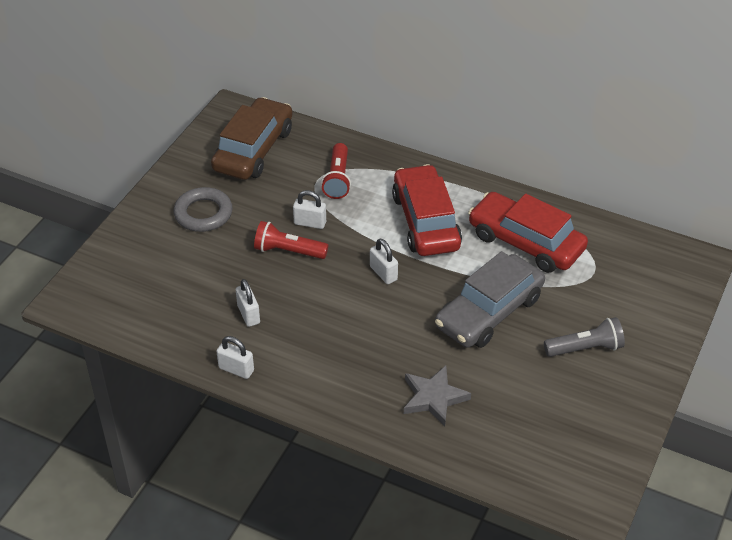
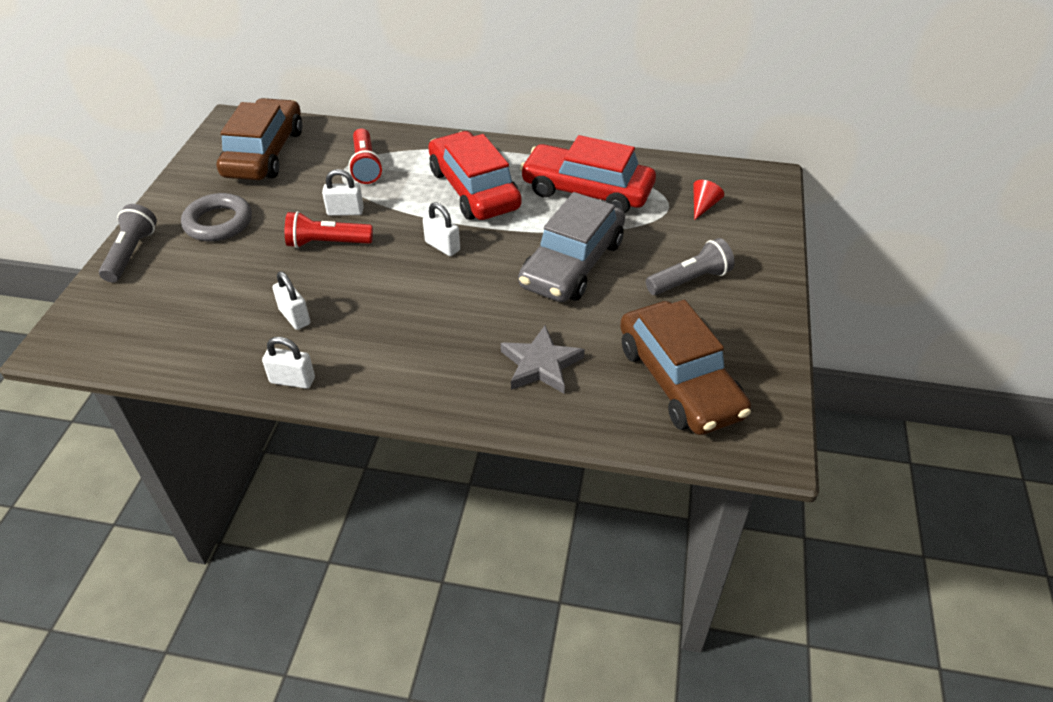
camera: 15 degrees left, 0 degrees up
none -> grey flashlight [99,204,157,282]
none -> brown car [620,300,751,435]
none -> red cone [693,180,724,220]

